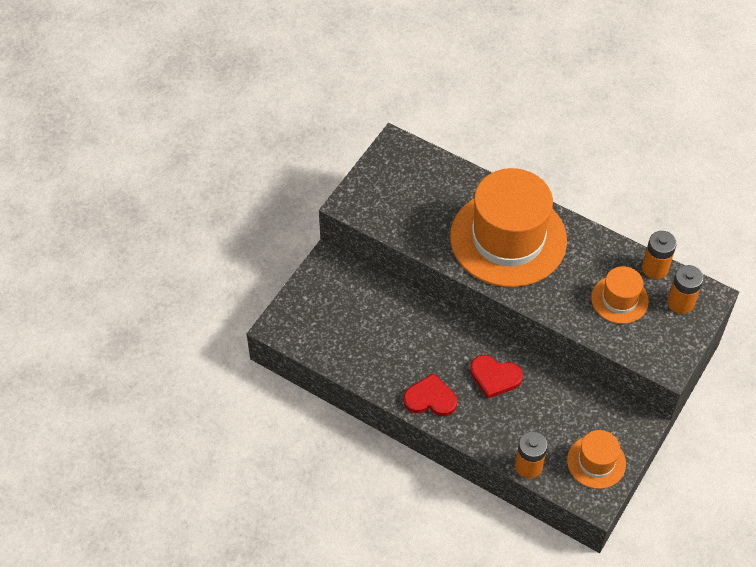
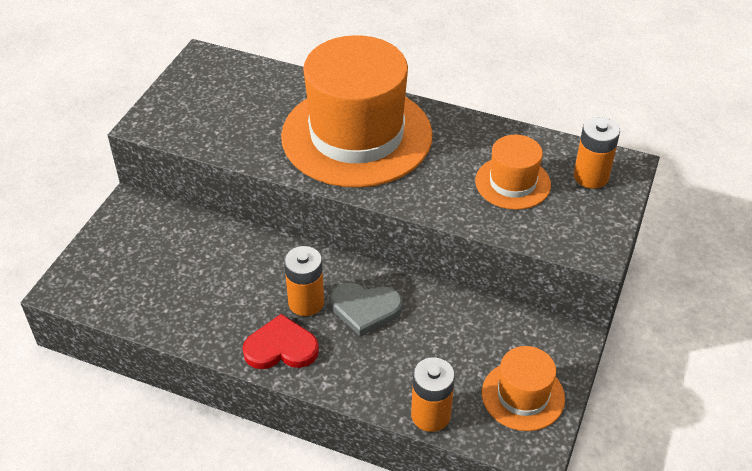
camera: 10 degrees left, 10 degrees down
red heart [470,355,523,398] -> grey heart [331,282,402,336]
orange battery [642,231,677,279] -> orange battery moved to [284,246,324,316]

